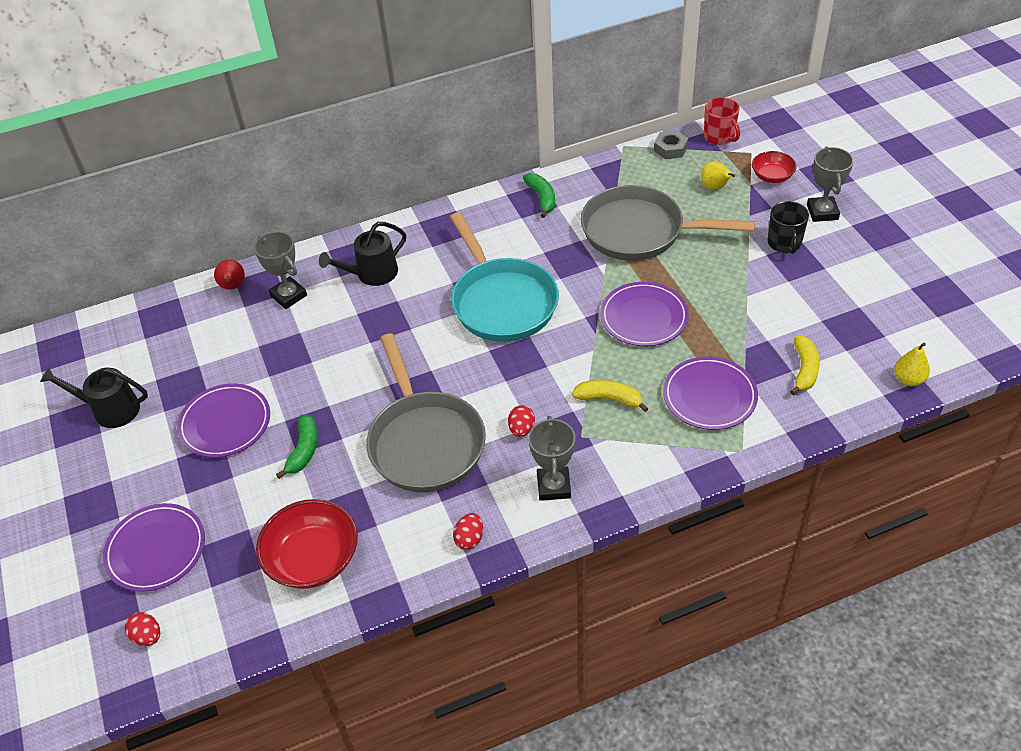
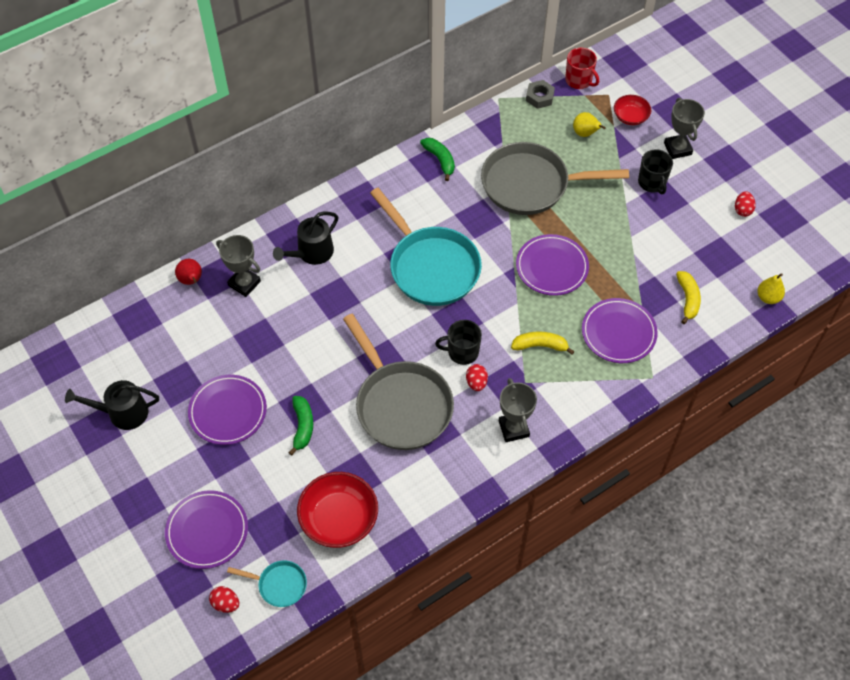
camera: 15 degrees left, 10 degrees up
red egg [453,513,483,550] -> red egg moved to [735,191,756,217]
none -> turquoise pan [227,561,307,607]
none -> black mug [435,320,482,365]

